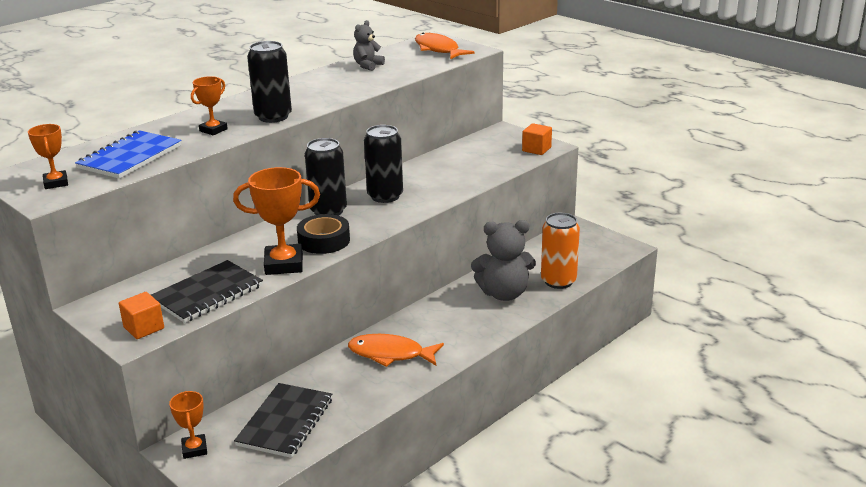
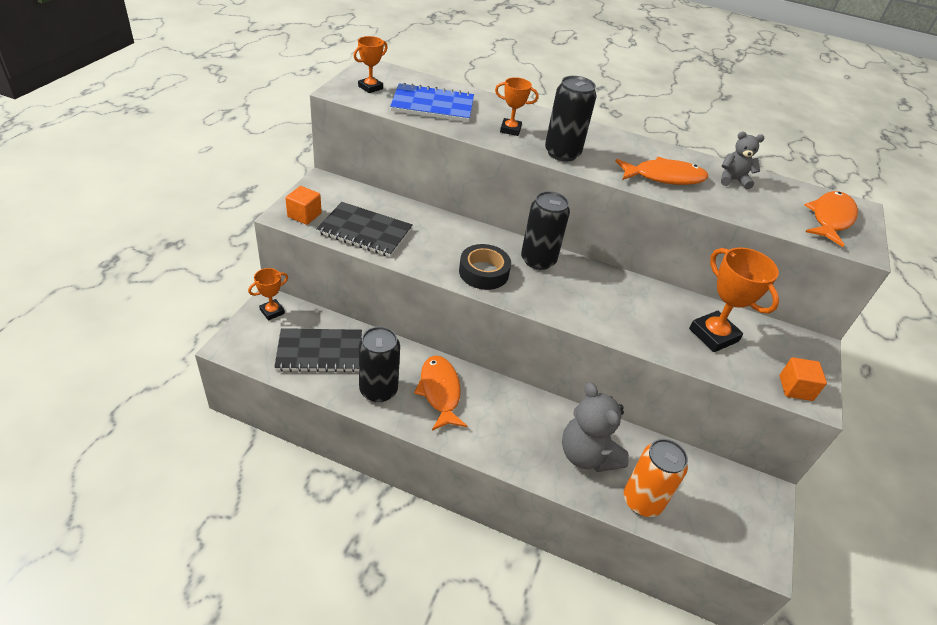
camera: 60 degrees right, 15 degrees up
orange trophy [233,167,320,275] -> orange trophy moved to [689,248,779,352]
black can [364,125,403,203] -> black can moved to [359,327,400,402]
none -> orange fish [616,157,708,185]

